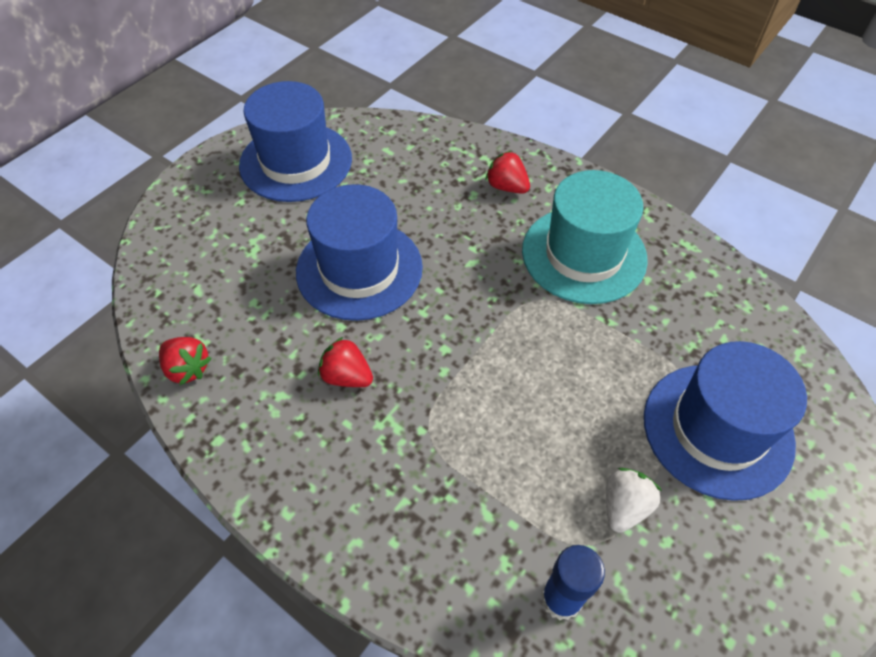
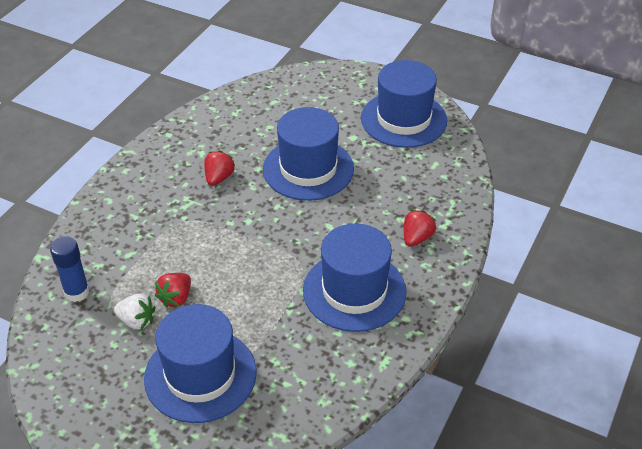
camera: 80 degrees right, 10 degrees down
red strawberry [159,337,211,385] -> red strawberry moved to [155,273,191,308]
turquoise hat [522,170,648,304] -> blue hat [303,224,407,332]

